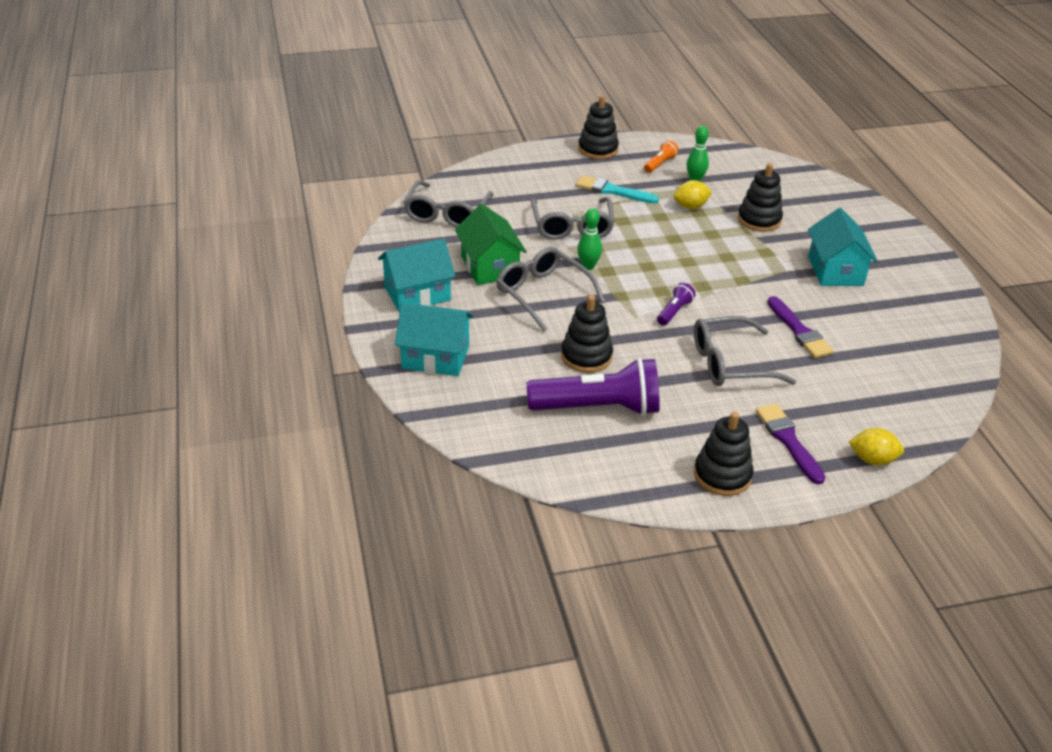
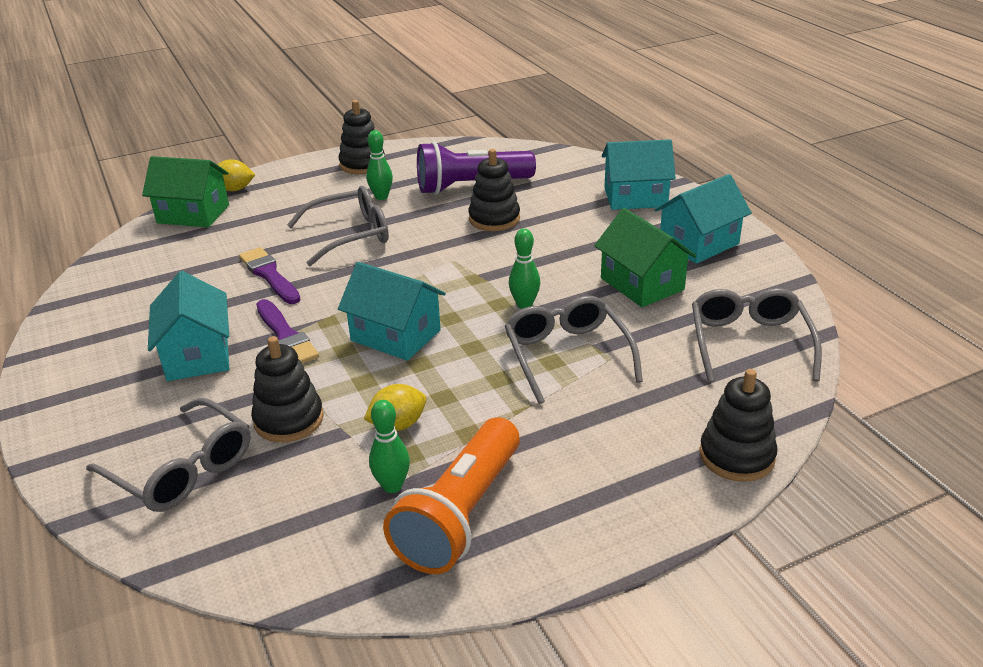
camera: 170 degrees right, 5 degrees down
grey glasses [496,247,605,331] -> grey glasses moved to [86,398,251,512]
turquoise brush [576,175,659,204] -> none
black stacking toy [578,95,619,159] -> black stacking toy moved to [700,369,777,482]
orange flashlight [644,140,679,173] -> orange flashlight [383,417,520,574], size x2.23
purple flashlight [657,283,696,326] -> none
purple brush [756,404,825,485] -> purple brush moved to [256,299,319,364]
none -> green house [142,156,229,227]
none -> turquoise house [338,262,446,361]
none -> green bowling pin [366,130,393,200]

